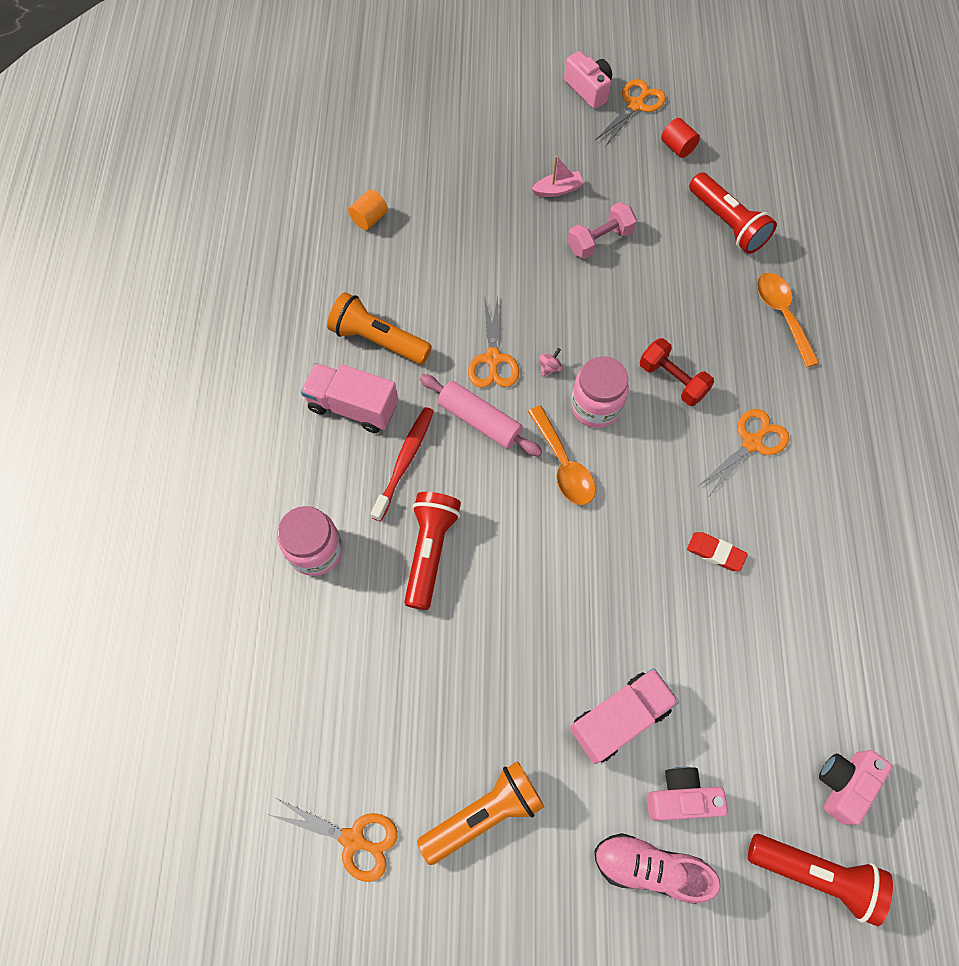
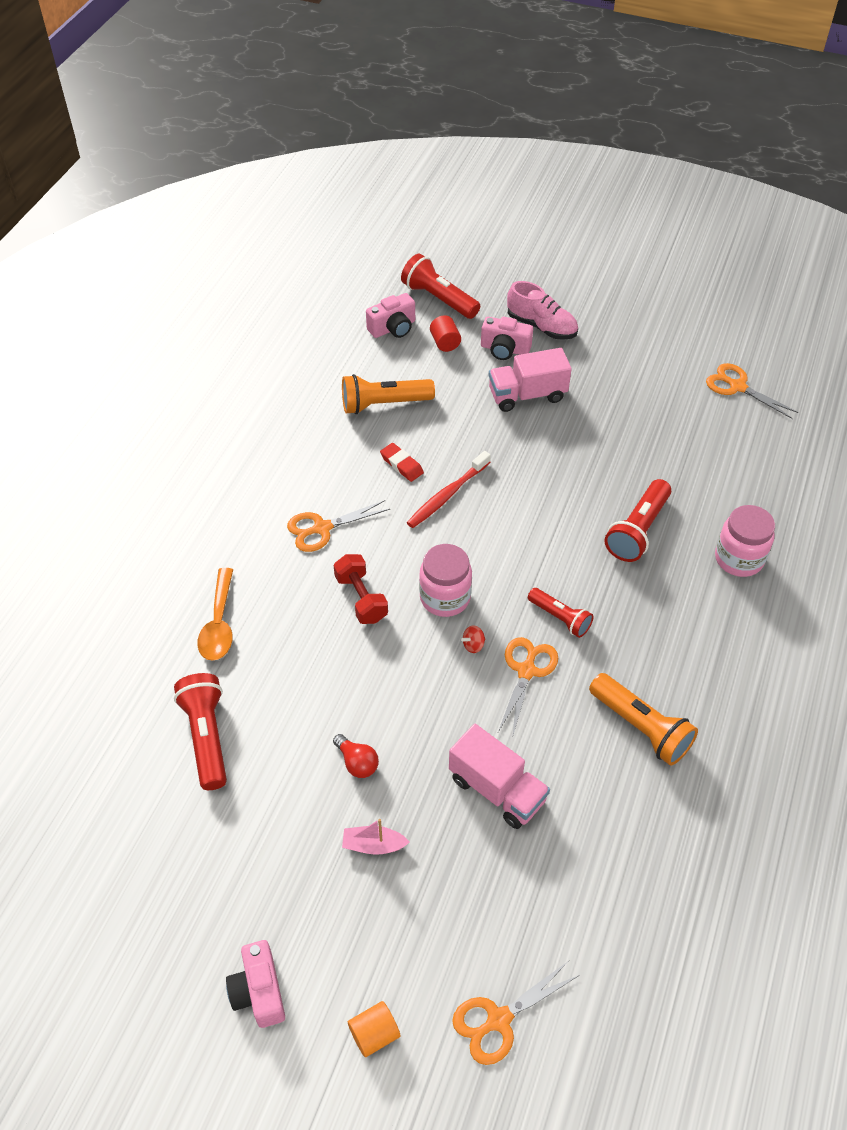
camera: 160 degrees left, 15 degrees down
pink truck [301,363,398,433] -> pink truck moved to [449,724,550,829]
orange cylinder [348,190,388,230] -> orange cylinder moved to [348,1001,400,1057]
red toothbrush [371,407,434,522] -> red toothbrush moved to [407,451,491,528]
orange flashlight [417,761,544,865] -> orange flashlight moved to [342,374,435,414]
pink rolling pin [420,374,542,456] -> red flashlight [528,588,594,638]
orange spoon [528,406,596,505] -> none
pink spinning top [539,348,562,377] -> red spinning top [461,625,485,653]
pink dumbbell [568,202,637,259] -> red light bulb [333,734,379,778]
orange scissors [595,79,666,147] -> orange scissors moved to [452,961,579,1065]
red cylinder [661,118,700,158] -> red cylinder moved to [430,315,461,352]

